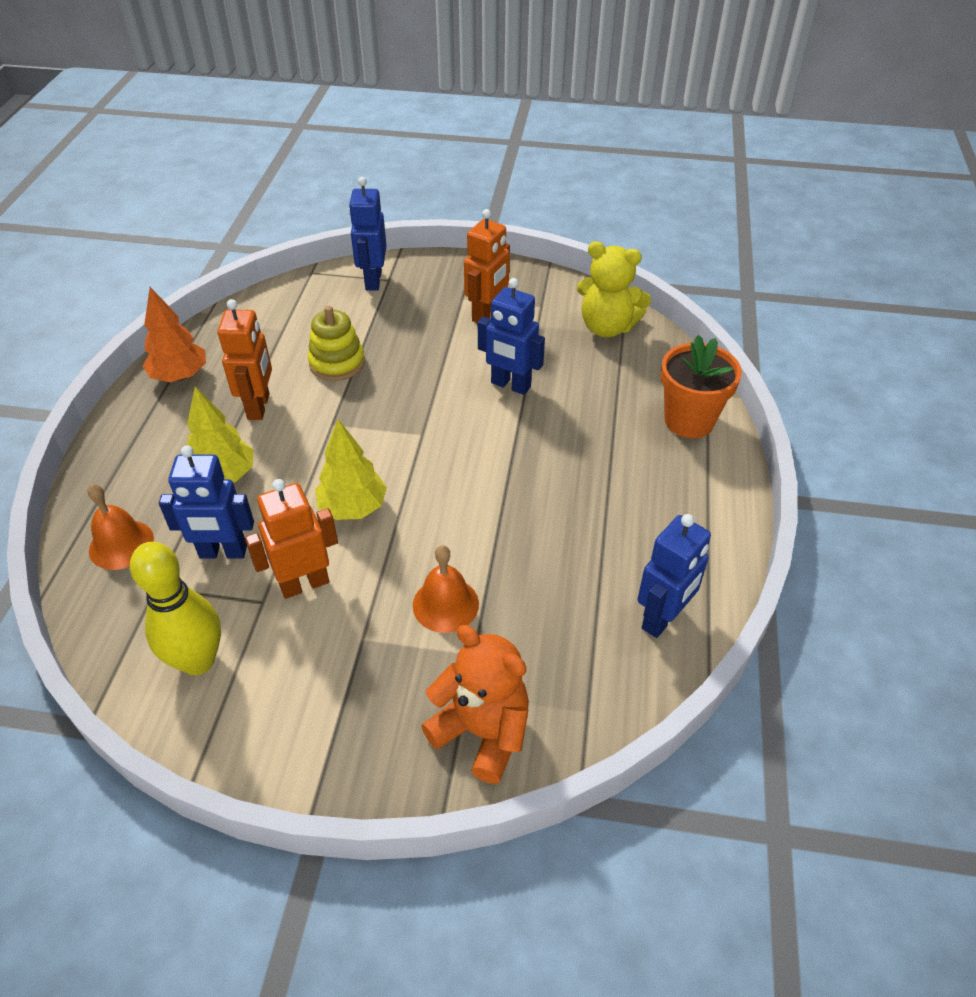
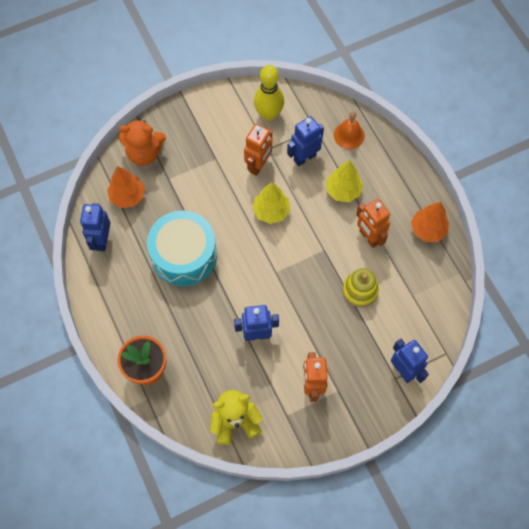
camera: 145 degrees right, 20 degrees up
orange bell [413,545,479,633] -> none
none -> orange tree [107,166,145,208]
none -> turquoise drum [147,211,217,286]

